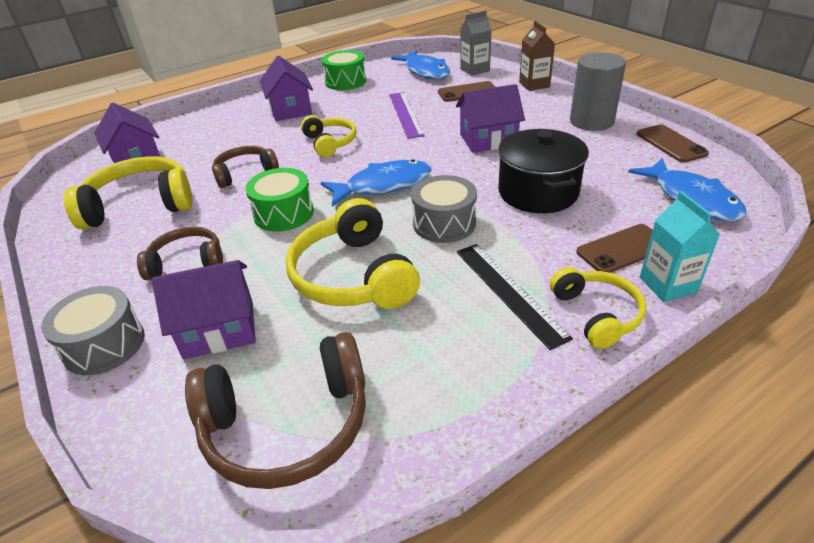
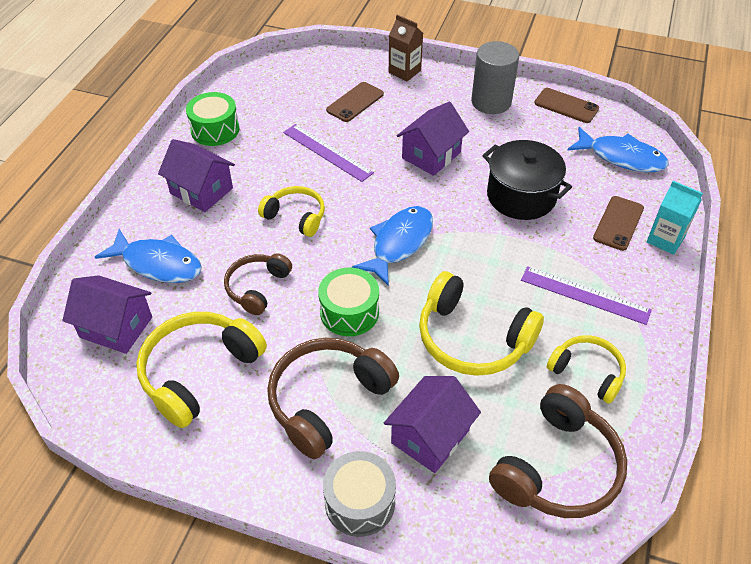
camera: 40 degrees left, 10 degrees up
brown headphones [137,226,223,280] -> brown headphones [267,338,399,459], size x1.64
blue fish [391,51,450,79] -> blue fish moved to [95,229,202,283]
grey drum [411,175,477,243] -> none
black ruler [456,244,573,350] -> purple ruler [521,266,652,325]
grey carton [460,11,492,76] -> none
yellow headphones [550,267,646,349] -> yellow headphones moved to [547,335,626,404]

